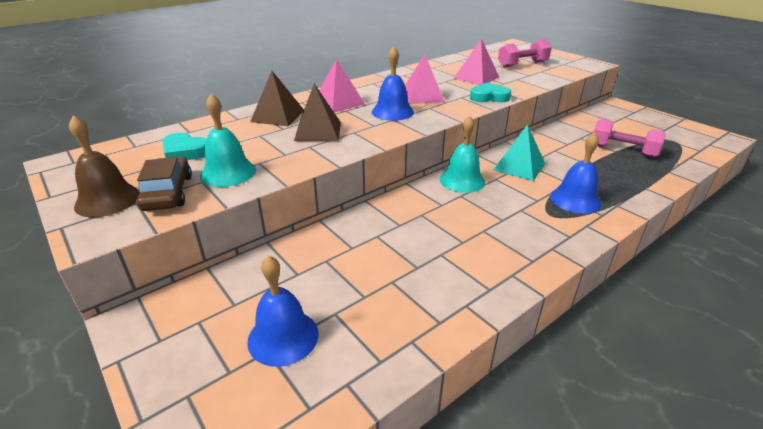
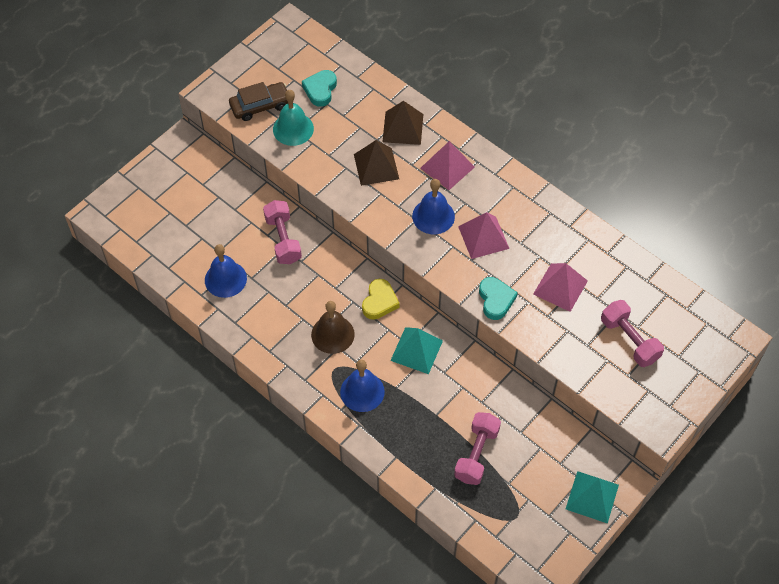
camera: 80 degrees right, 25 degrees up
brown bell [69,115,140,217] -> brown bell moved to [311,301,355,354]
blue bell [247,255,319,367] -> blue bell moved to [205,244,247,298]
turquoise bell [440,116,485,193] -> yellow heart [362,279,400,320]
none -> pink dumbbell [263,200,302,264]
none -> turquoise pyramid [566,471,619,524]

